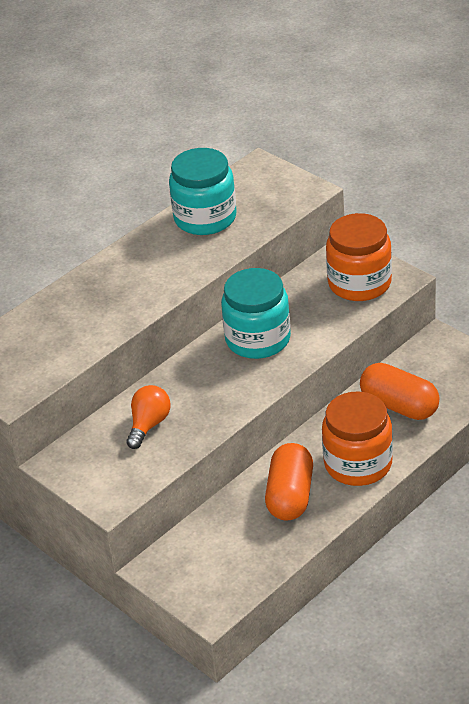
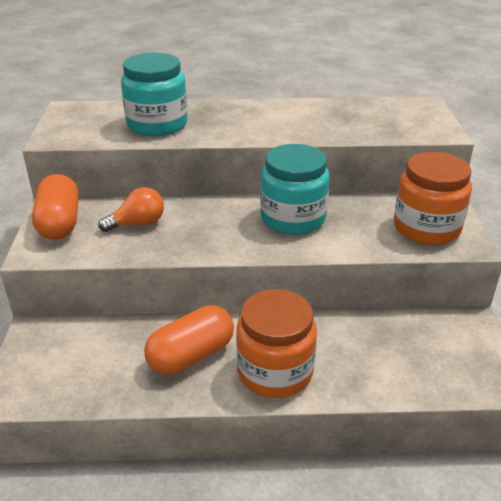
camera: 40 degrees right, 5 degrees down
turquoise jar [169,148,236,235] -> turquoise jar moved to [121,53,187,136]
orange capsule [360,363,439,420] -> orange capsule moved to [32,174,79,240]

